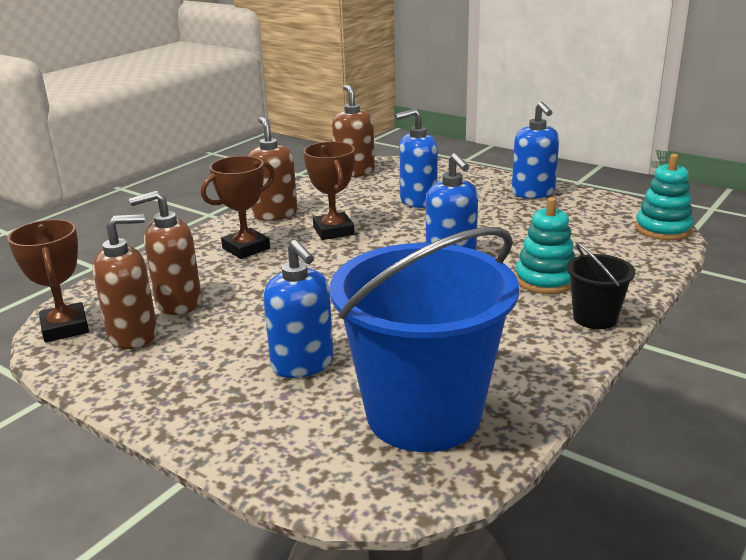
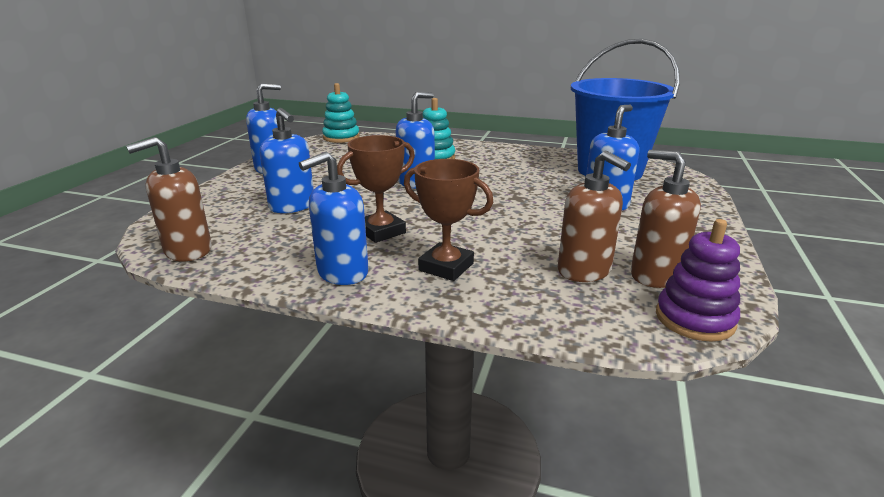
camera: 110 degrees left, 0 degrees up
brown trophy [7,219,89,342] -> purple stacking toy [656,219,740,342]
brown soap dispenser [248,117,297,221] -> blue soap dispenser [299,152,369,285]
black bucket [567,243,636,329] -> none

